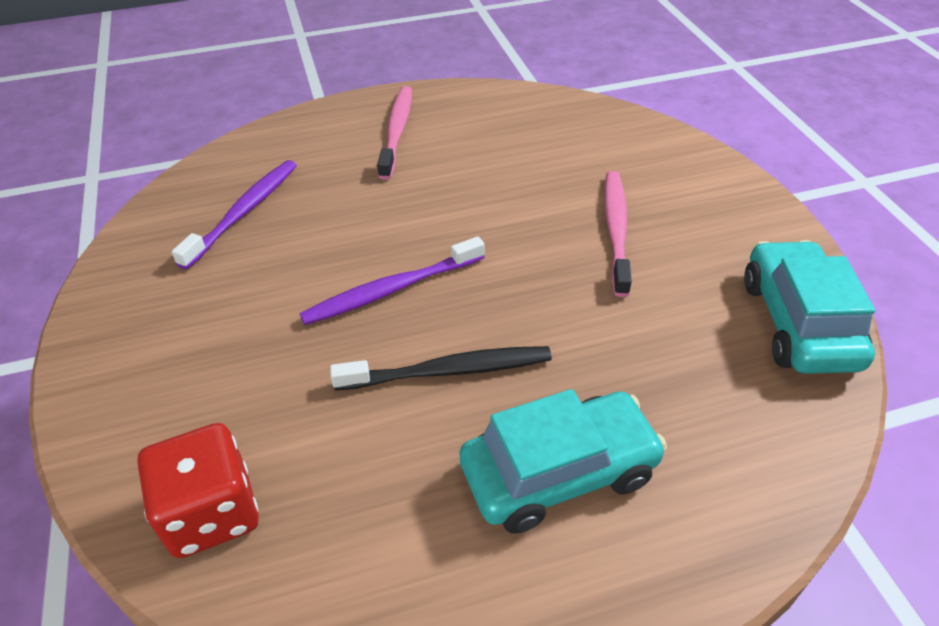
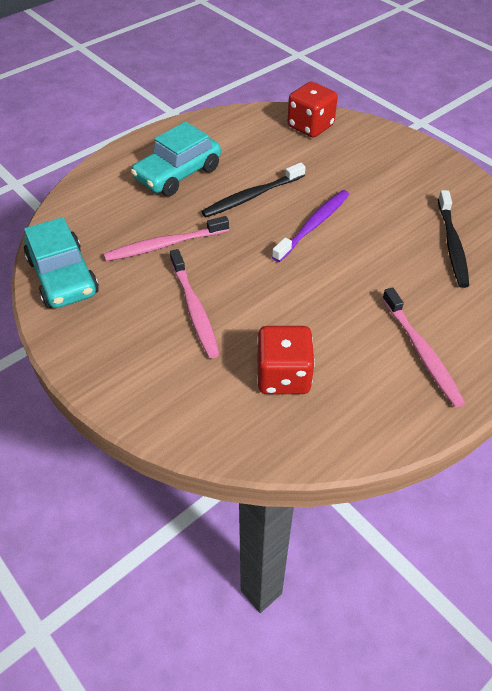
camera: 155 degrees right, 5 degrees up
purple toothbrush [172,160,297,269] -> black toothbrush [438,190,469,288]
none -> pink toothbrush [104,216,229,261]
none -> red dice [257,326,315,394]

